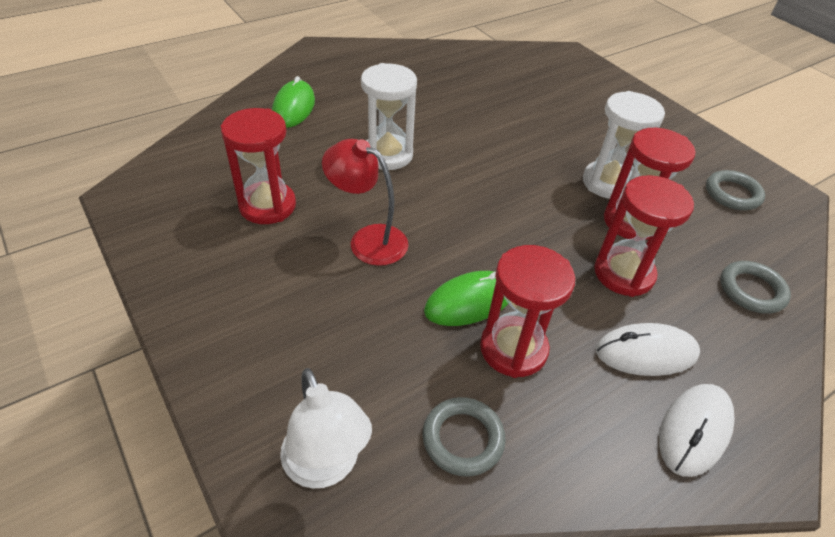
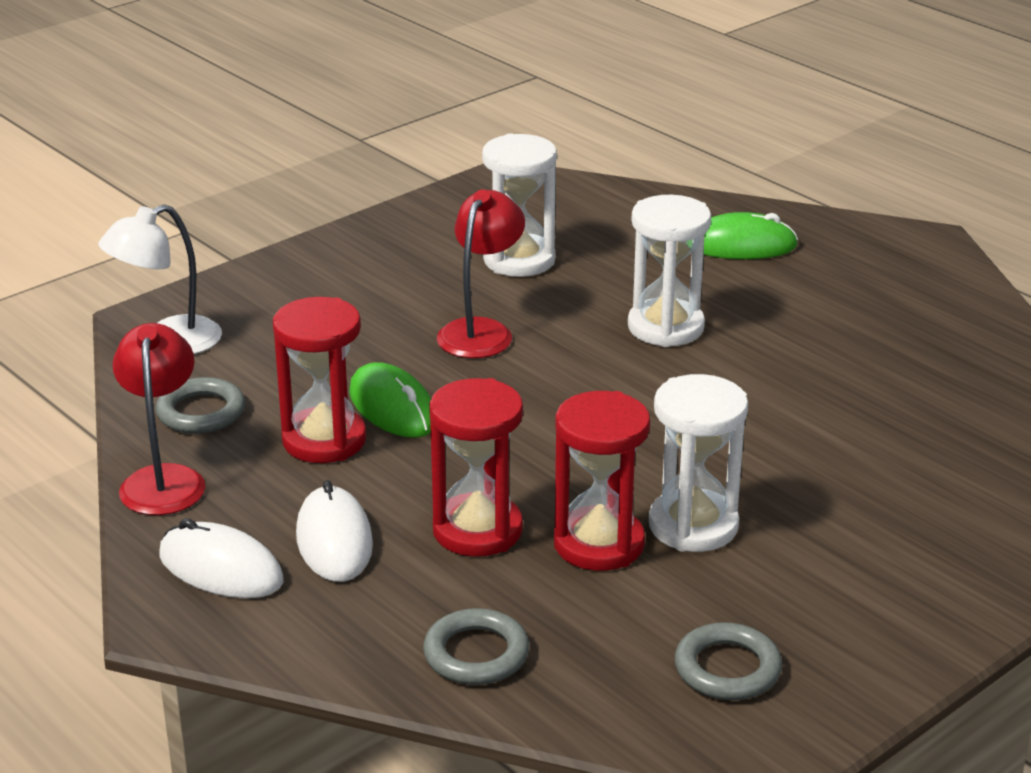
camera: 85 degrees right, 15 degrees down
red hourglass [221,108,296,224] -> white hourglass [482,133,557,277]
none -> red lamp [112,323,205,515]

